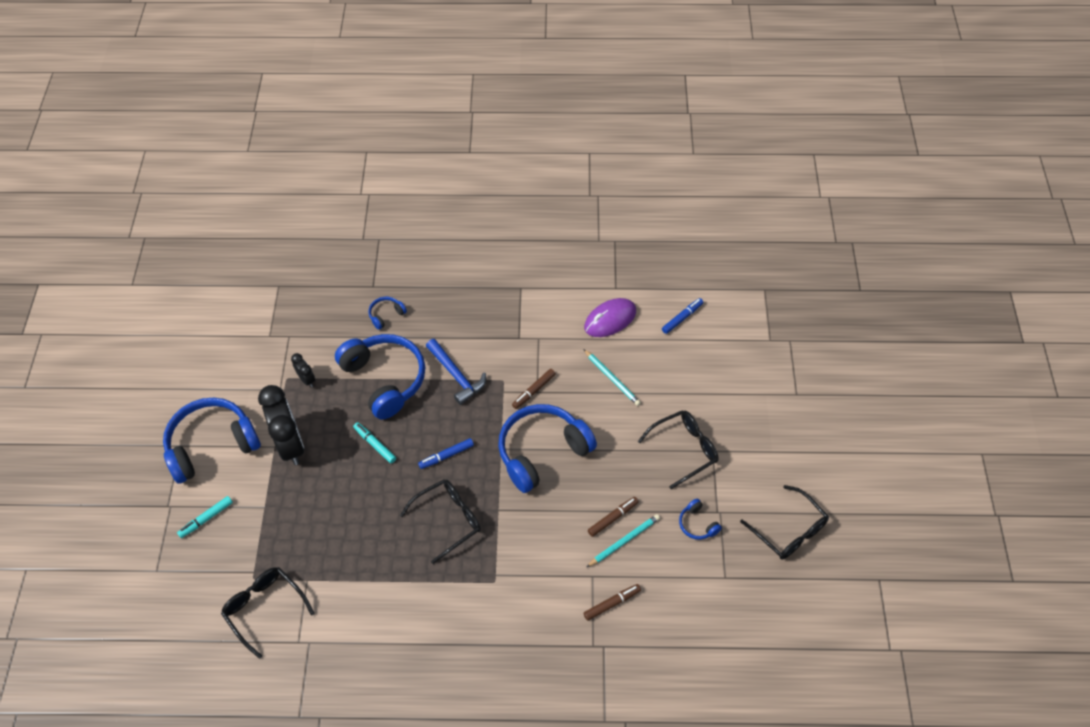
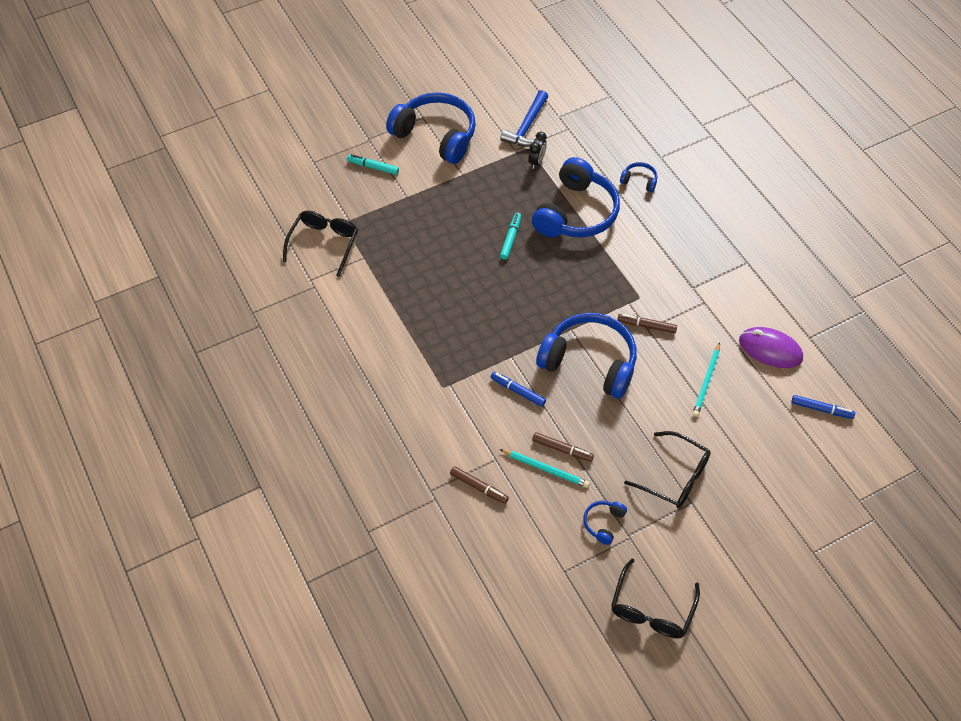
camera: 60 degrees right, 0 degrees up
black clock [258,385,304,465] -> none
black glasses [400,479,481,564] -> none
blue marker [418,438,474,469] -> blue marker moved to [491,372,546,407]
blue hammer [426,339,486,405] -> blue hammer moved to [500,90,548,147]

